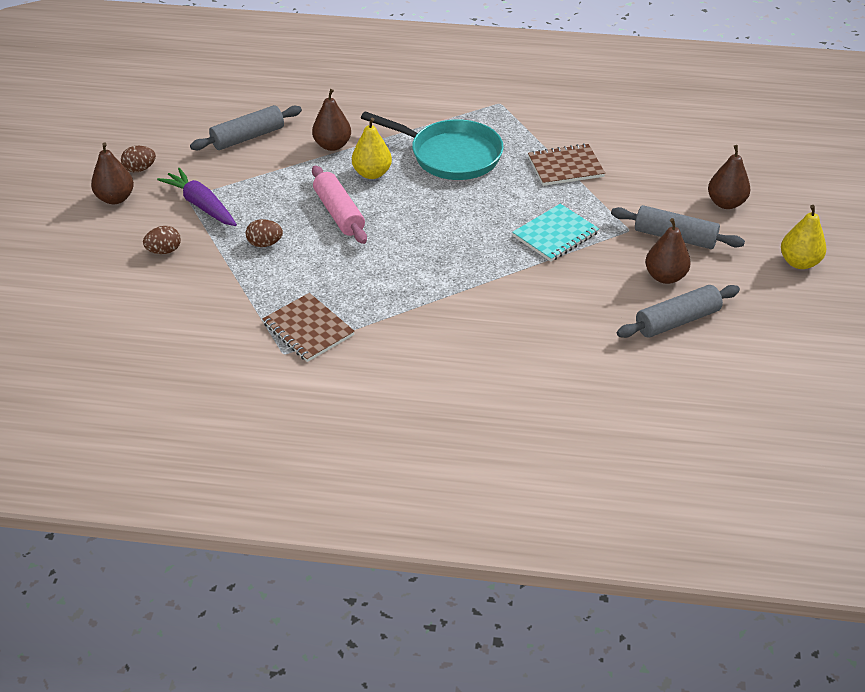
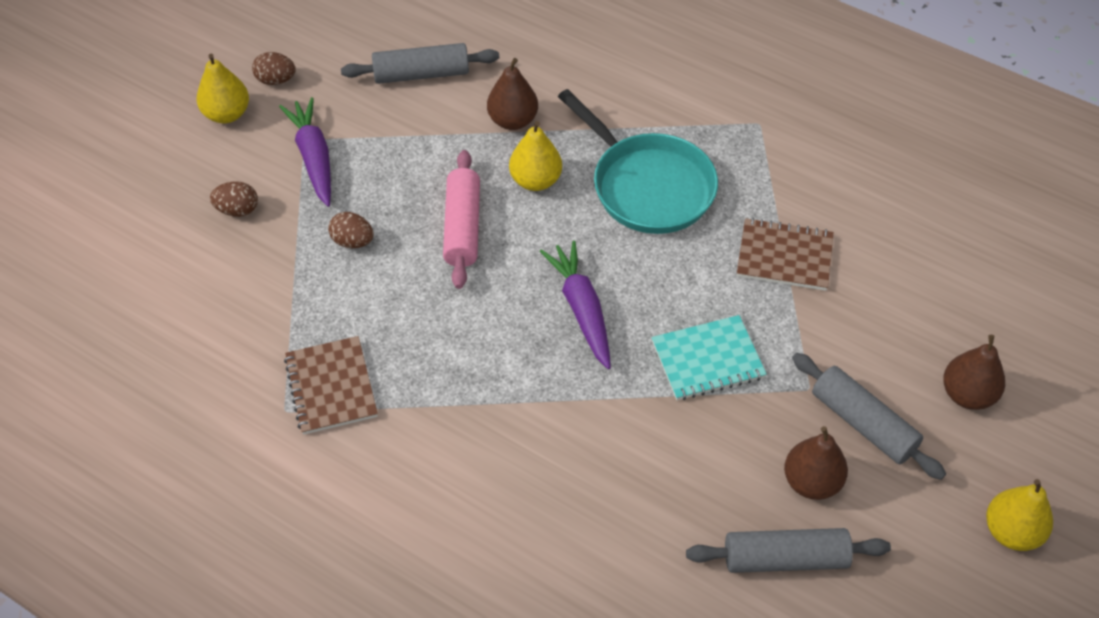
camera: 25 degrees right, 10 degrees up
brown pear [91,142,134,204] -> yellow pear [197,54,249,123]
none -> purple carrot [540,241,611,369]

